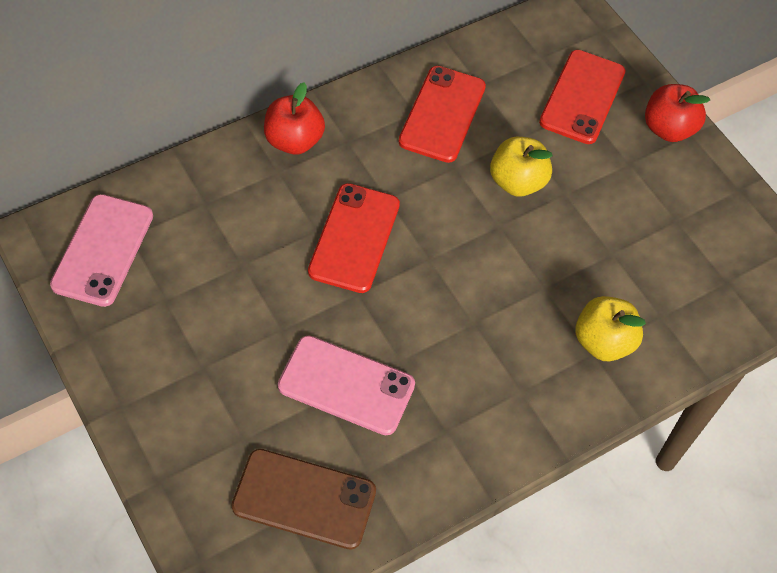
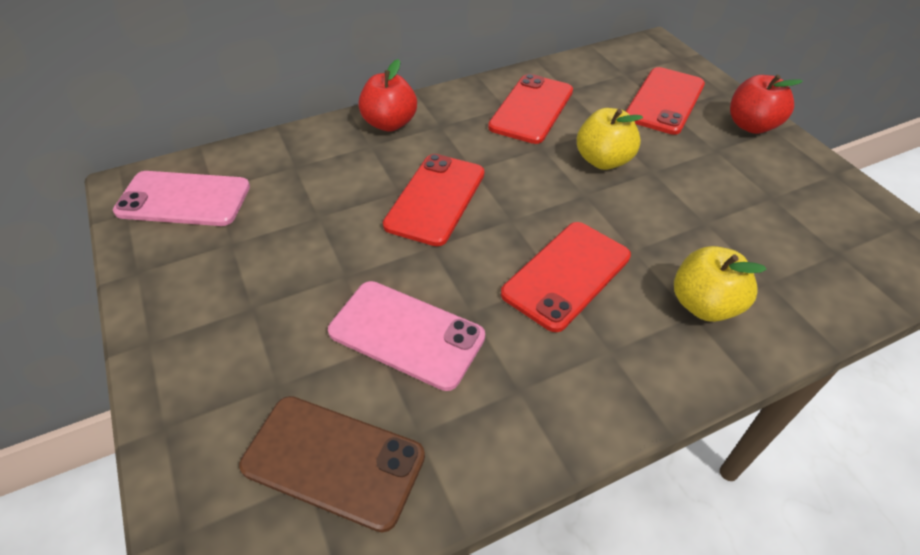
camera: 10 degrees right, 10 degrees down
pink phone [50,194,153,307] -> pink phone turned 75 degrees clockwise [113,171,250,226]
none -> red phone [501,222,631,332]

